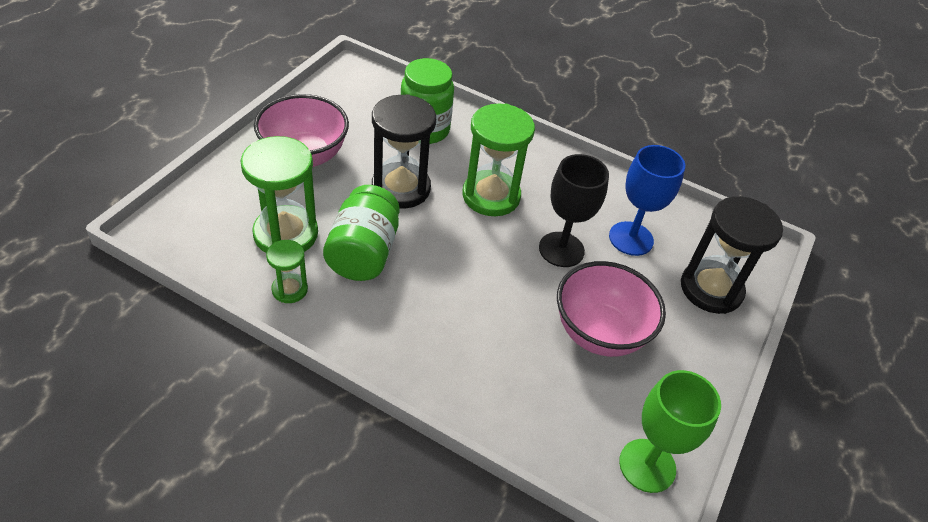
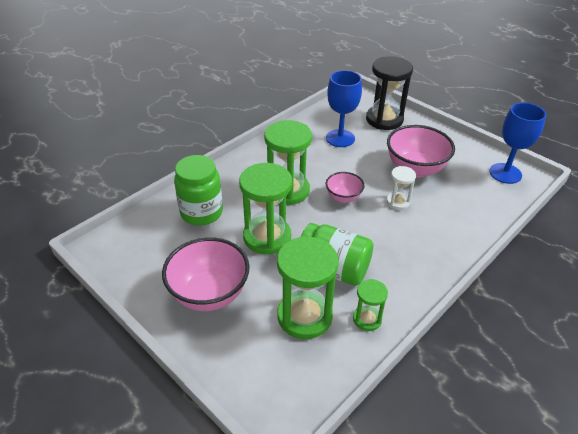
camera: 70 degrees left, 5 degrees down
black hourglass [372,94,436,209] -> green hourglass [239,163,292,255]
black goblet [539,154,609,267] -> none
green goblet [619,370,721,493] -> blue goblet [489,103,546,184]
none -> pink bowl [326,172,365,203]
none -> white hourglass [387,166,416,210]

